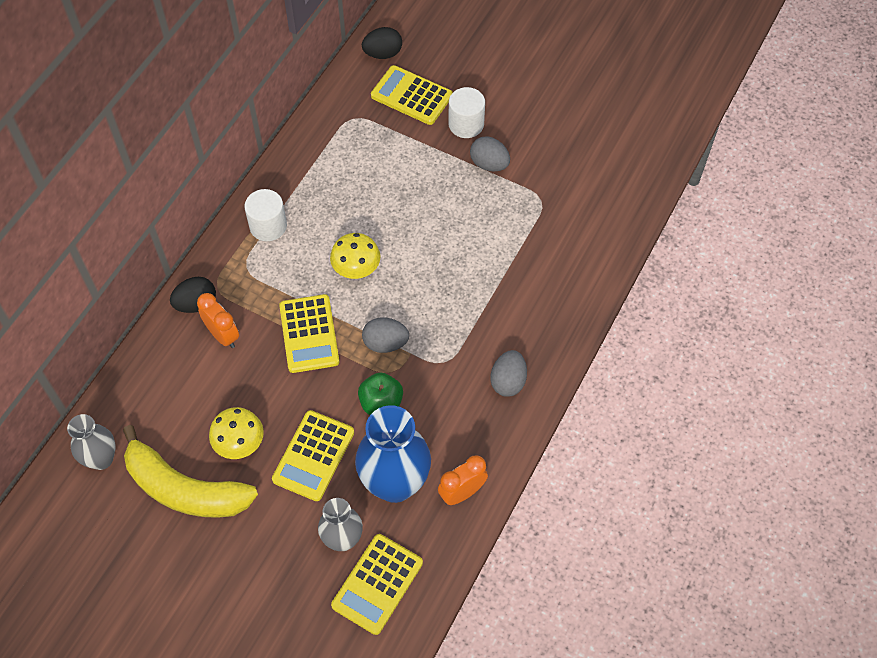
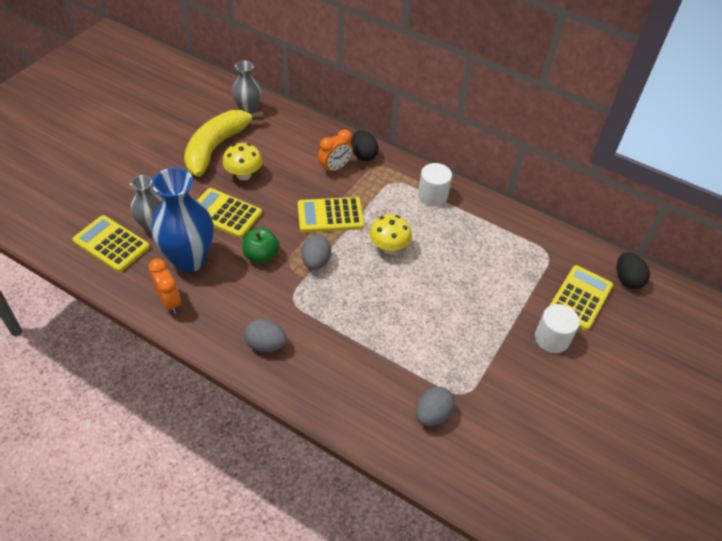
camera: 90 degrees right, 10 degrees down
grey egg [470,136,510,171] -> grey egg moved to [416,386,455,426]

